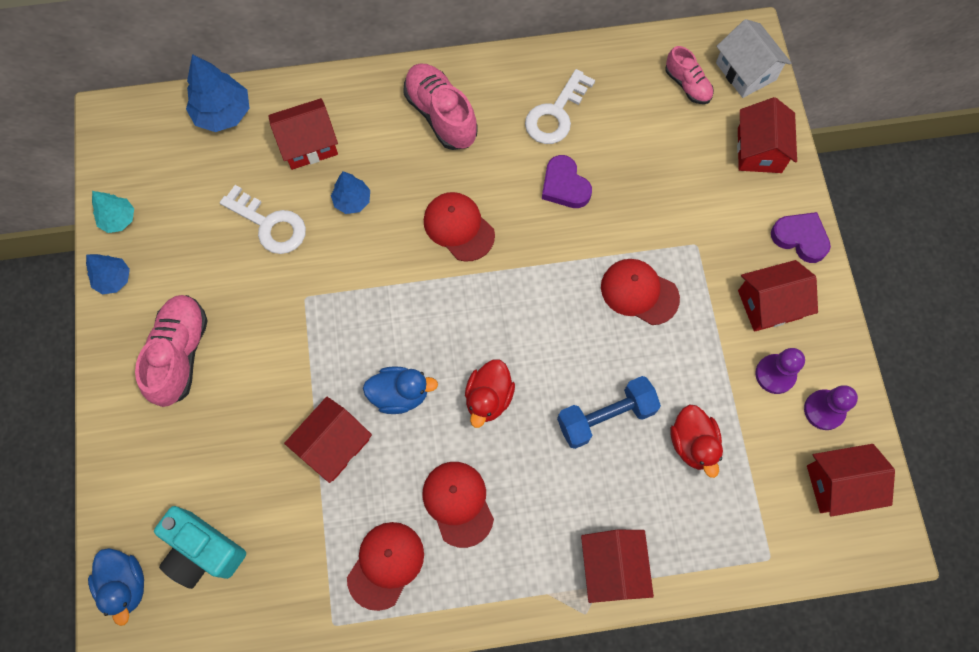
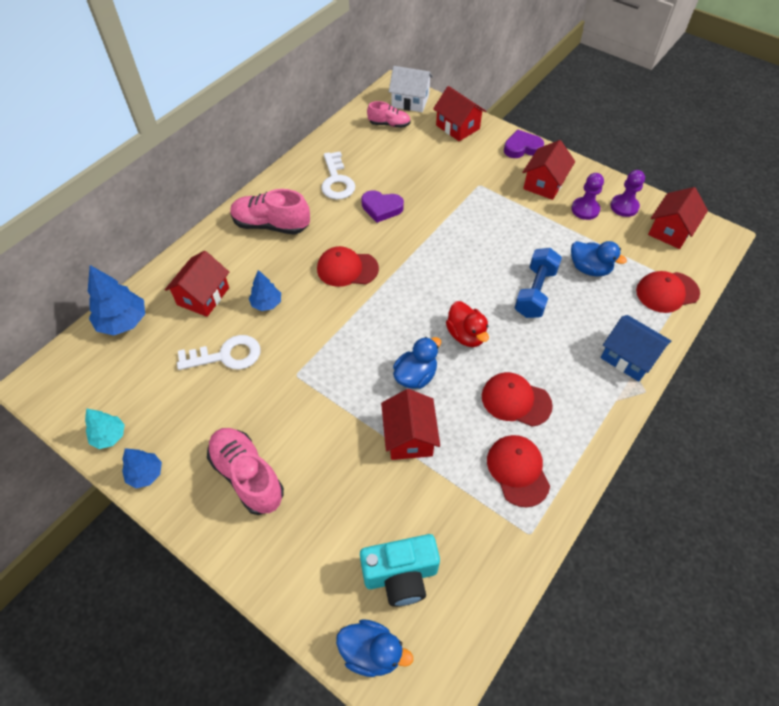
camera: 45 degrees left, 15 degrees down
red house [581,530,654,603] -> blue house [601,315,671,382]
red cap [601,259,680,325] -> red cap moved to [636,271,700,313]
red duck [670,404,723,478] -> blue duck [571,241,627,277]

